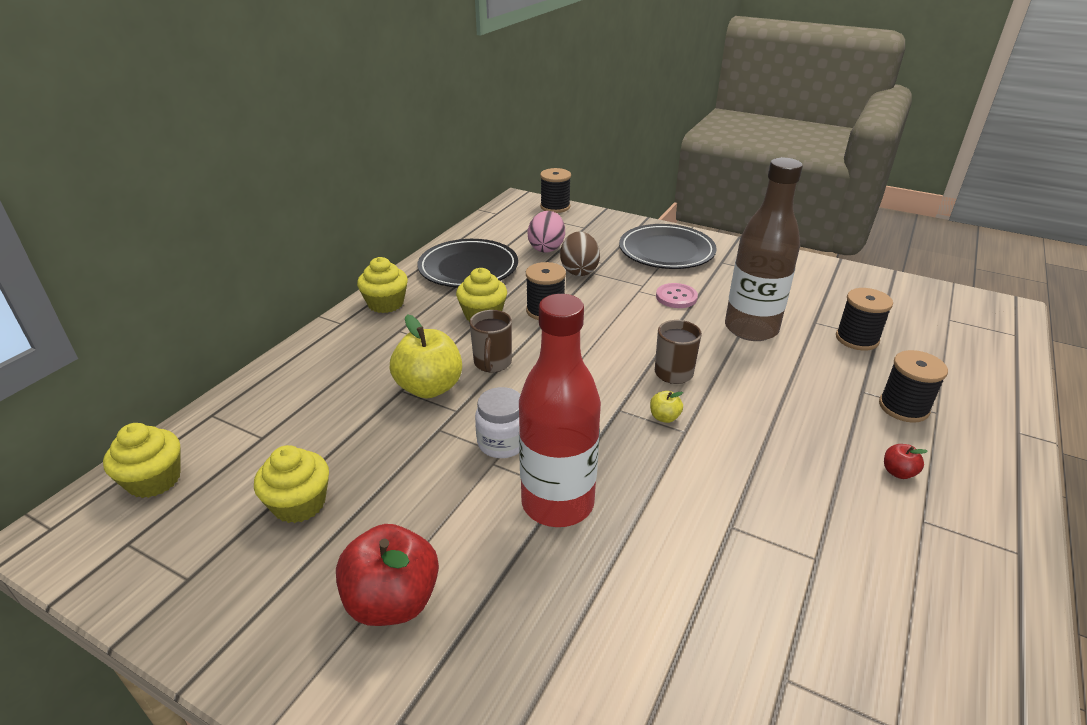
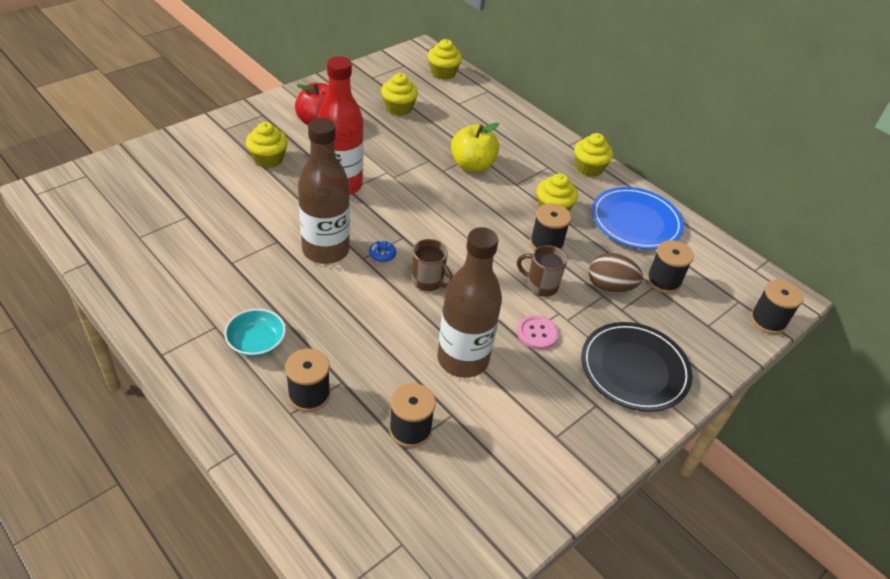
camera: 105 degrees right, 10 degrees up
black plate [417,239,518,288] -> blue plate [592,187,684,249]
brown mug [470,310,512,373] -> brown mug moved to [517,245,567,297]
white jar [475,387,521,458] -> none
pink egg [527,211,565,253] -> black spool [647,240,694,294]
yellow apple [650,391,683,423] -> blue donut [369,241,396,262]
red apple [884,444,928,479] -> turquoise bowl [224,309,286,357]
none -> yellow cupcake [246,122,288,168]
none -> brown bottle [298,118,350,264]

